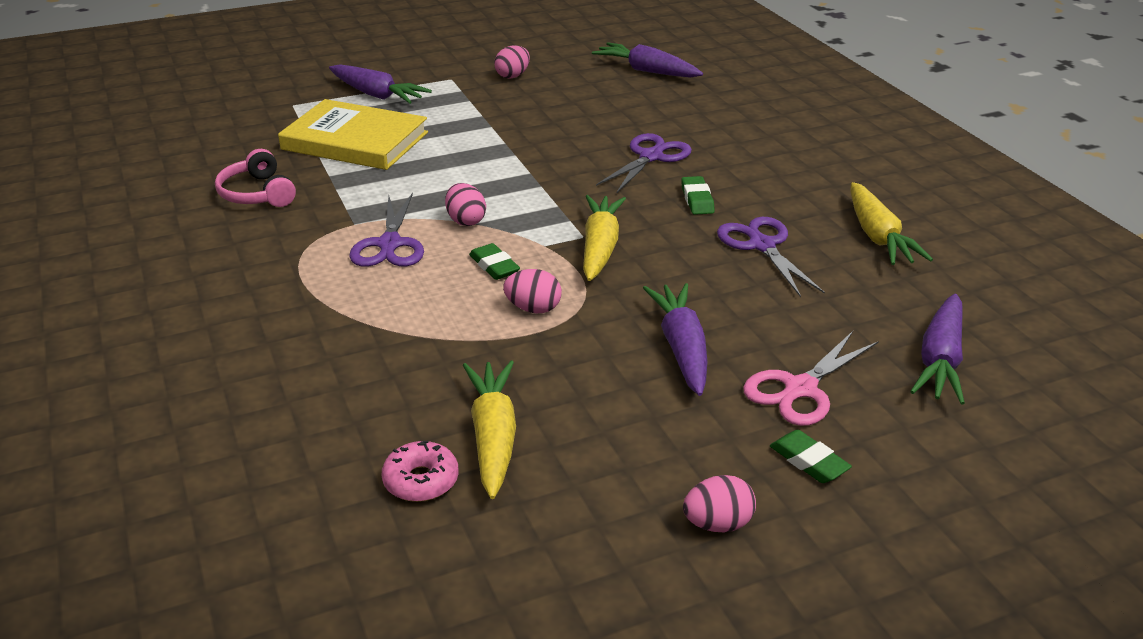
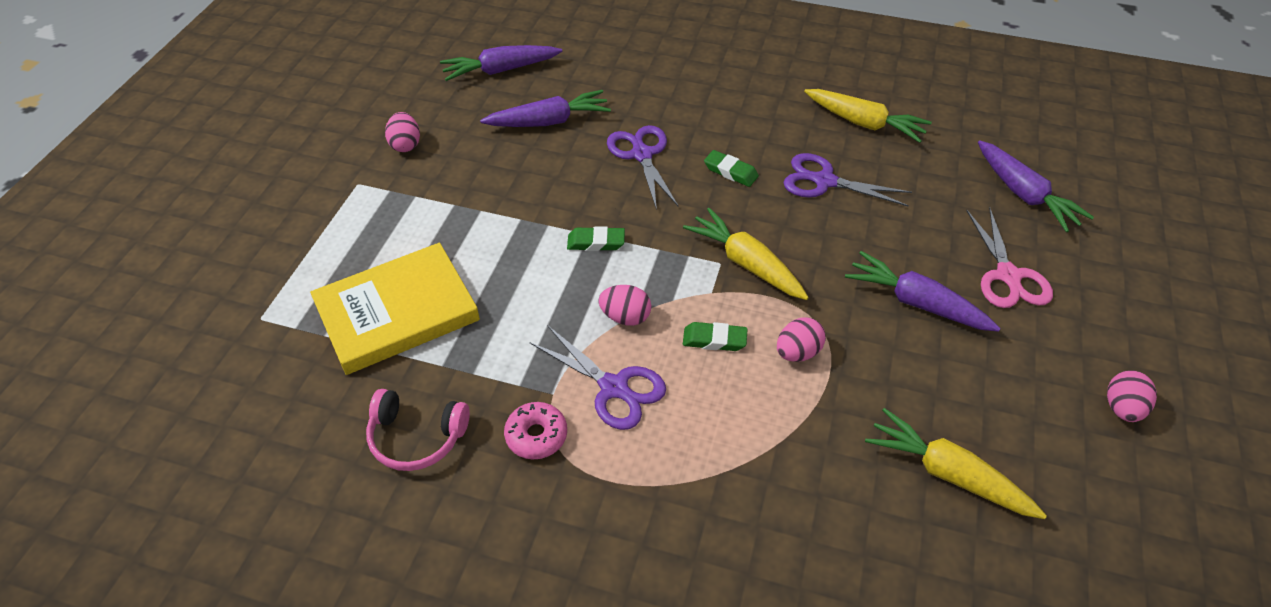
camera: 50 degrees left, 15 degrees up
purple carrot [329,64,432,104] -> purple carrot moved to [480,90,611,127]
pink donut [382,441,459,502] -> pink donut moved to [504,402,567,459]
green eraser [770,430,852,483] -> green eraser moved to [567,226,625,251]

